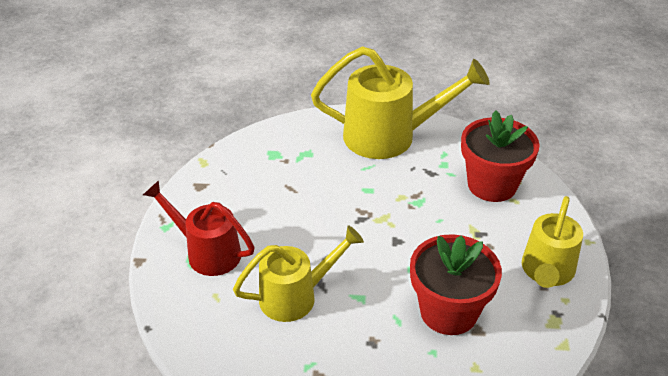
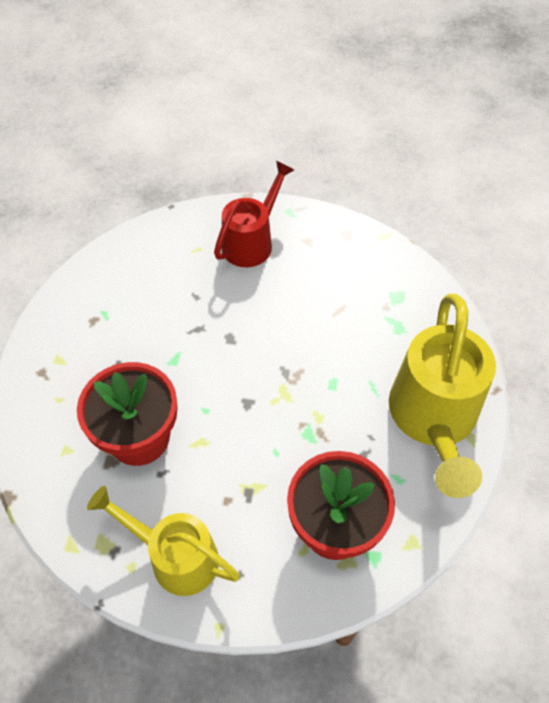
camera: 95 degrees right, 15 degrees up
yellow watering can [233,225,364,322] -> none

